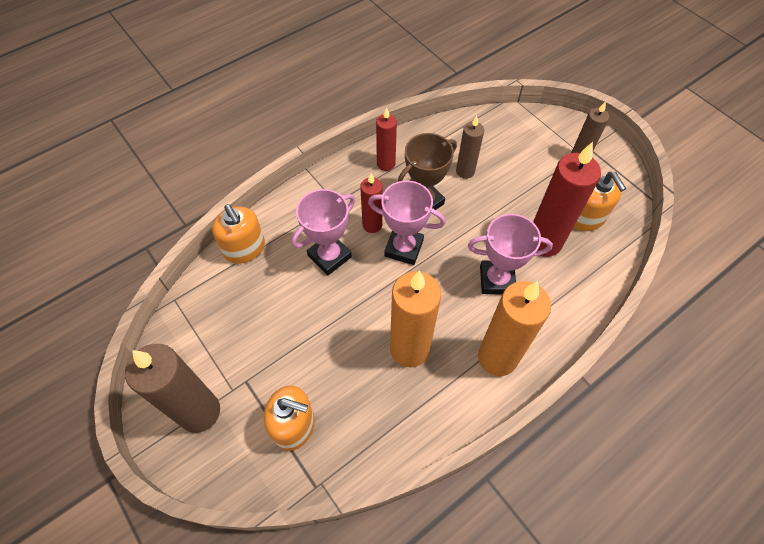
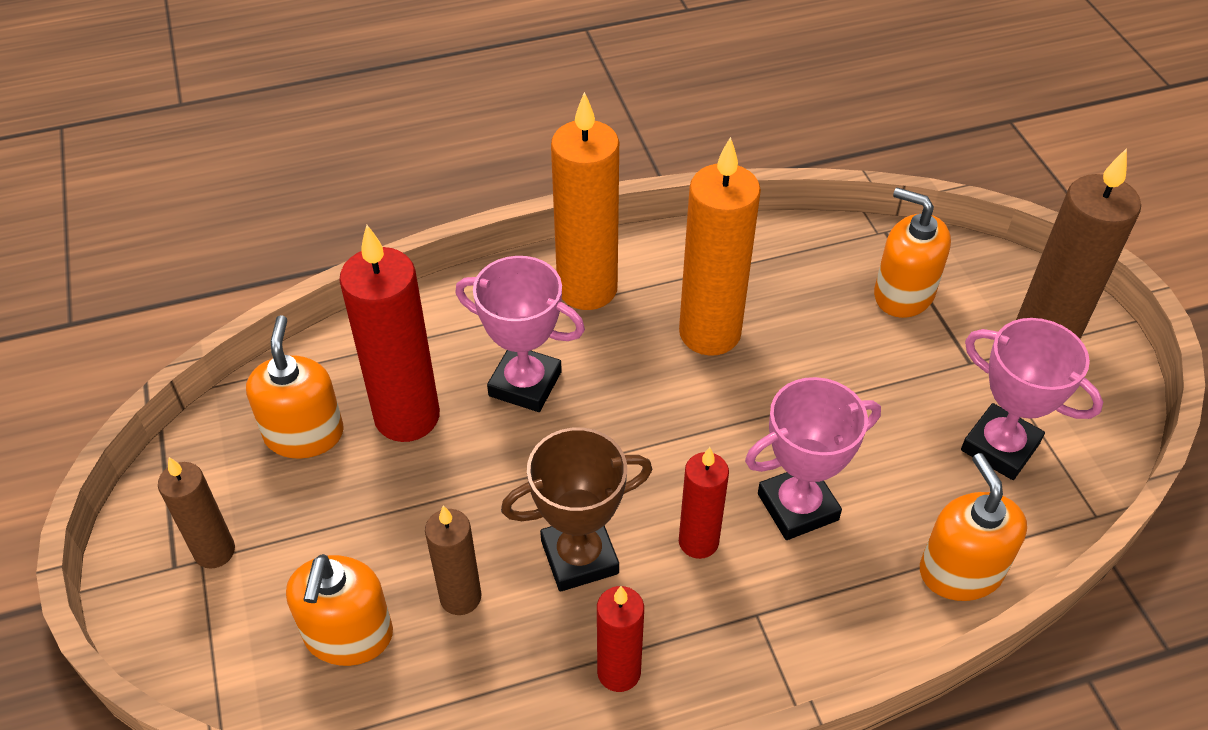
camera: 160 degrees left, 10 degrees down
pink trophy [368,181,446,265] -> pink trophy moved to [961,318,1103,480]
none -> orange soap dispenser [286,554,393,666]

